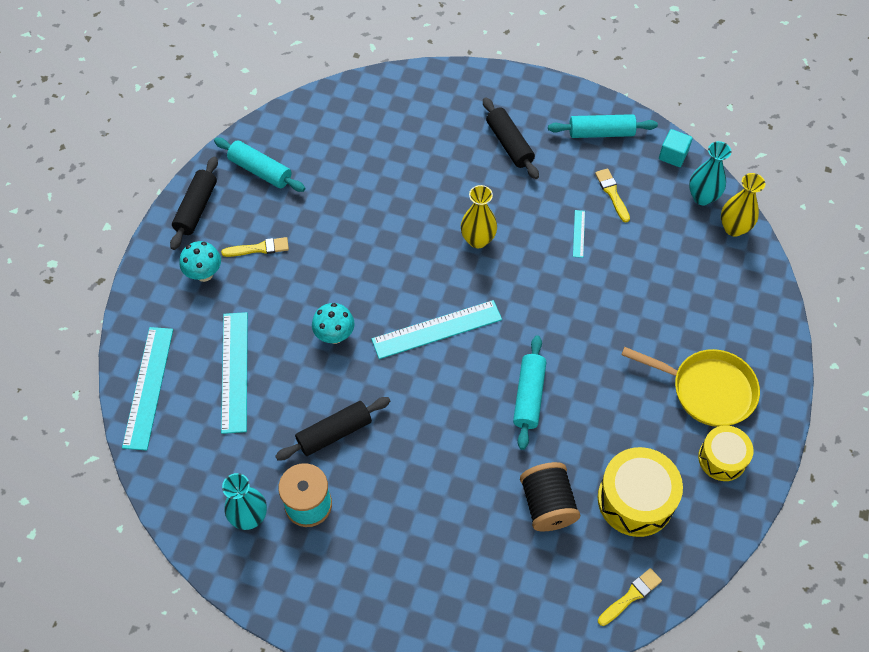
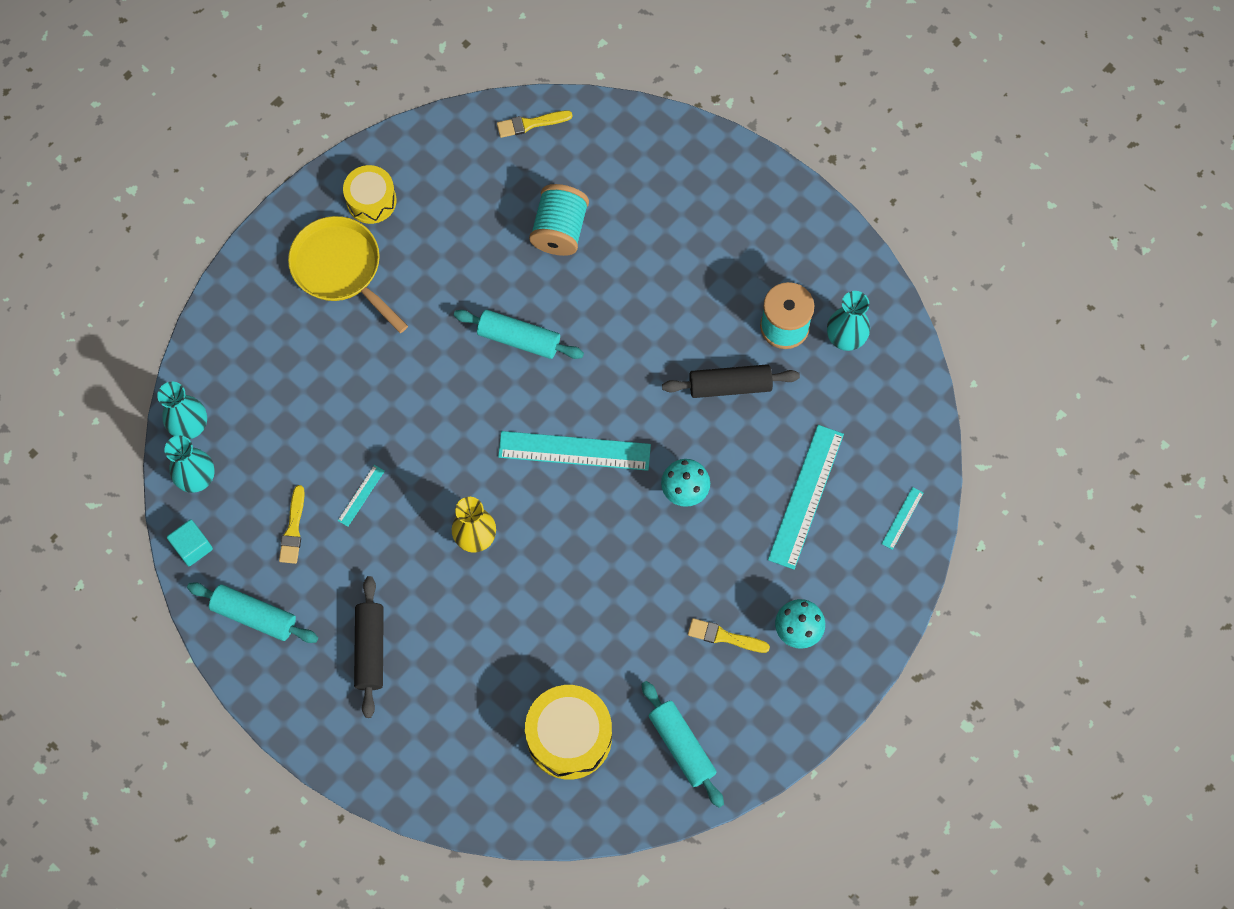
camera: 155 degrees left, 10 degrees up
turquoise ruler [122,327,173,450] -> turquoise ruler [882,487,923,550], size x0.45
black rolling pin [170,157,218,250] -> none
turquoise rolling pin [513,336,546,450] -> turquoise rolling pin turned 75 degrees clockwise [454,310,584,359]
black spool [520,462,580,531] -> turquoise spool [529,184,589,256]
yellow drum [598,447,683,537] -> yellow drum moved to [525,685,612,780]
yellow vase [721,173,765,237] -> turquoise vase [157,382,207,439]

